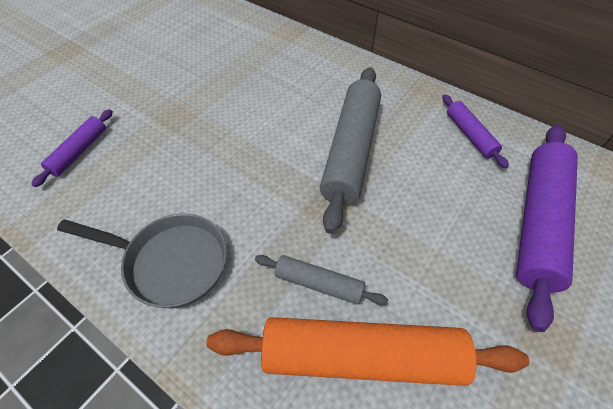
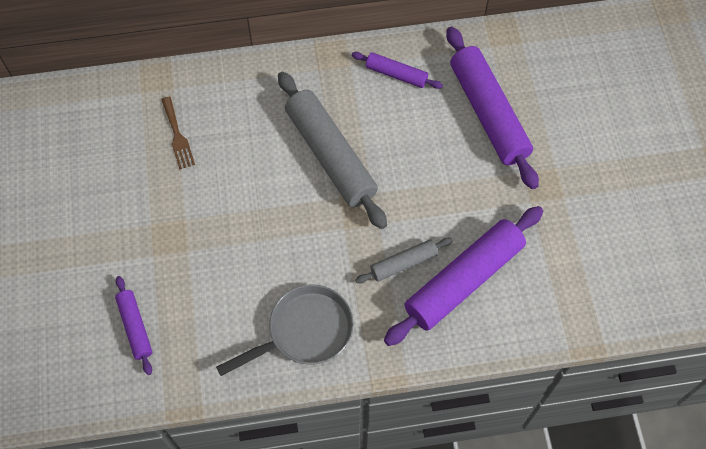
camera: 45 degrees left, 10 degrees up
orange rolling pin [206,317,529,386] -> purple rolling pin [384,206,543,346]
none -> brown fork [161,96,195,169]

